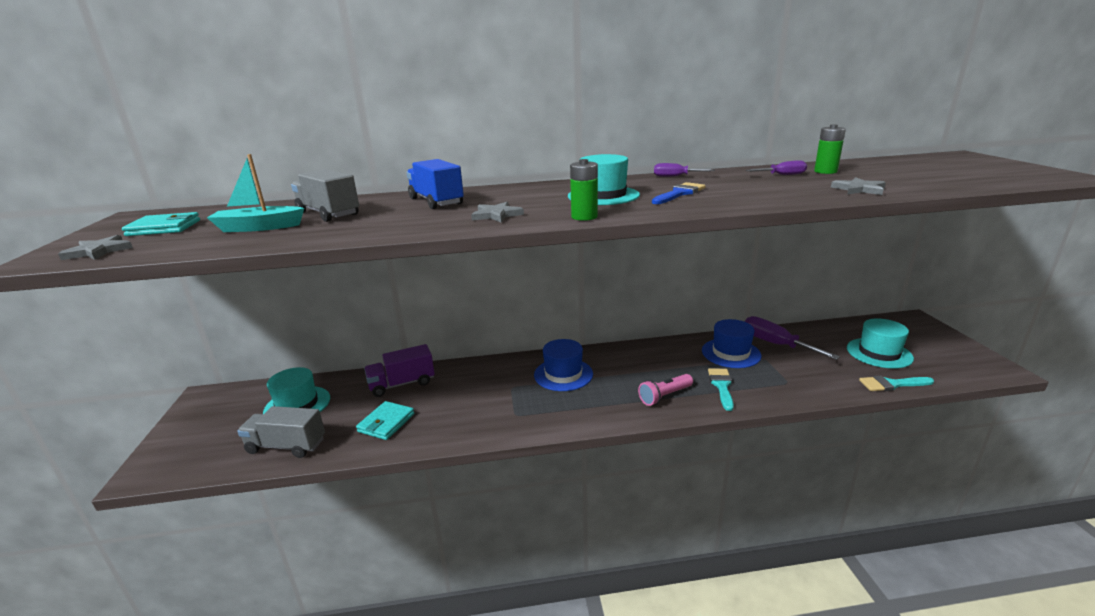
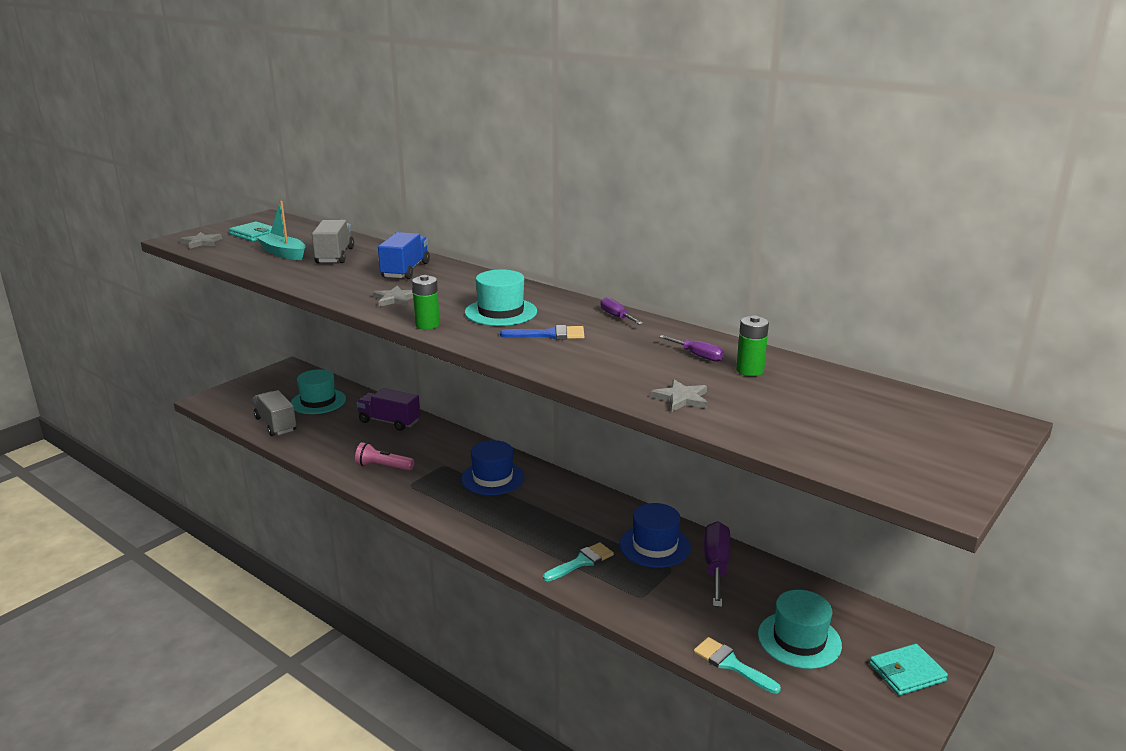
camera: 45 degrees right, 0 degrees up
turquoise wallet [356,401,414,440] -> turquoise wallet moved to [869,644,948,695]
pink flashlight [638,374,693,406] -> pink flashlight moved to [355,442,414,471]

